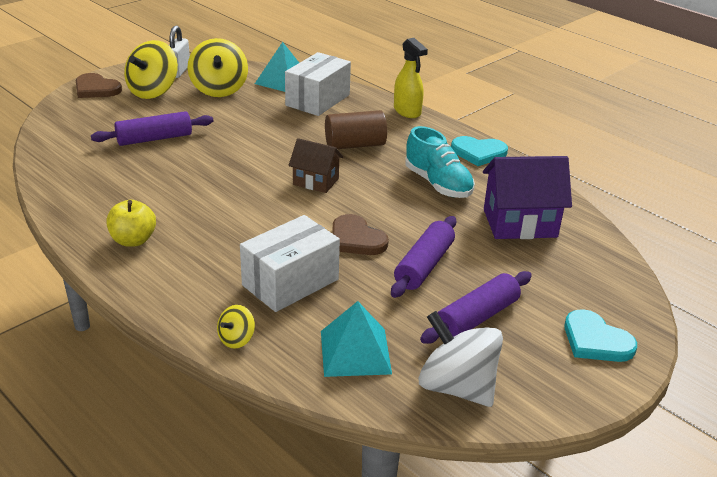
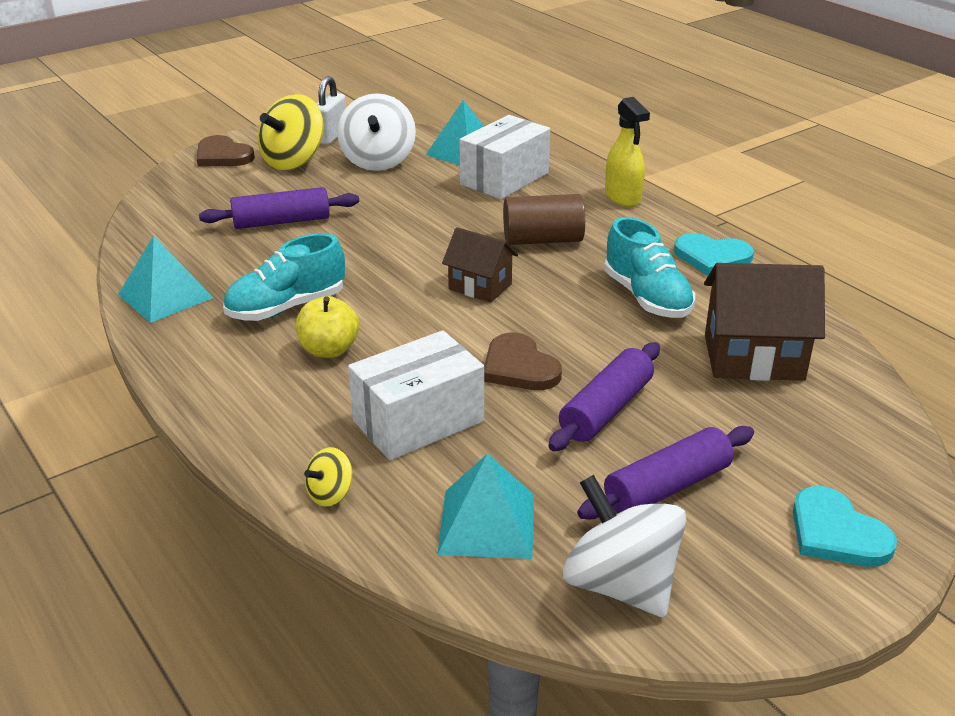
camera: 10 degrees right, 0 degrees up
yellow apple [106,200,156,247] -> yellow apple moved to [296,296,359,358]
yellow spinning top [188,38,248,97] -> white spinning top [337,93,416,171]
purple house [483,156,572,239] -> brown house [704,263,825,381]
none -> turquoise pyramid [118,235,213,323]
none -> turquoise shoe [223,233,345,321]

